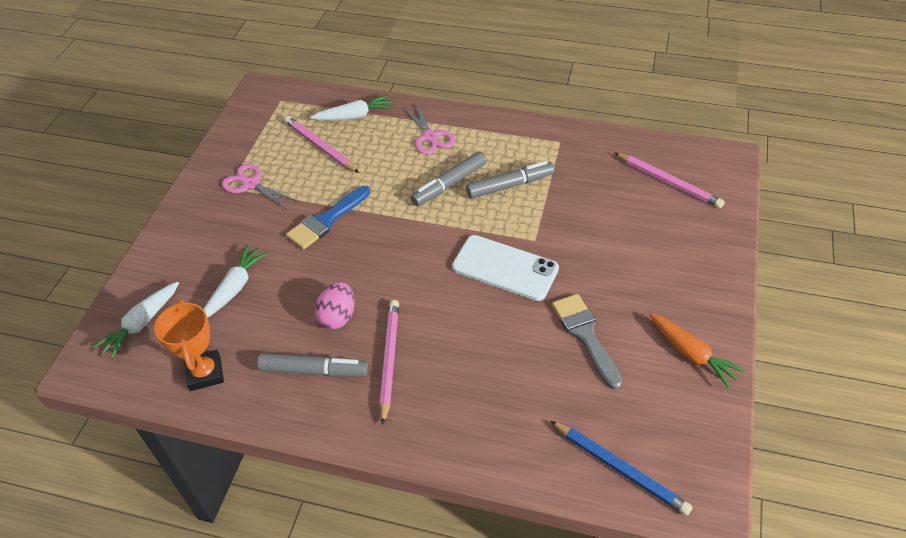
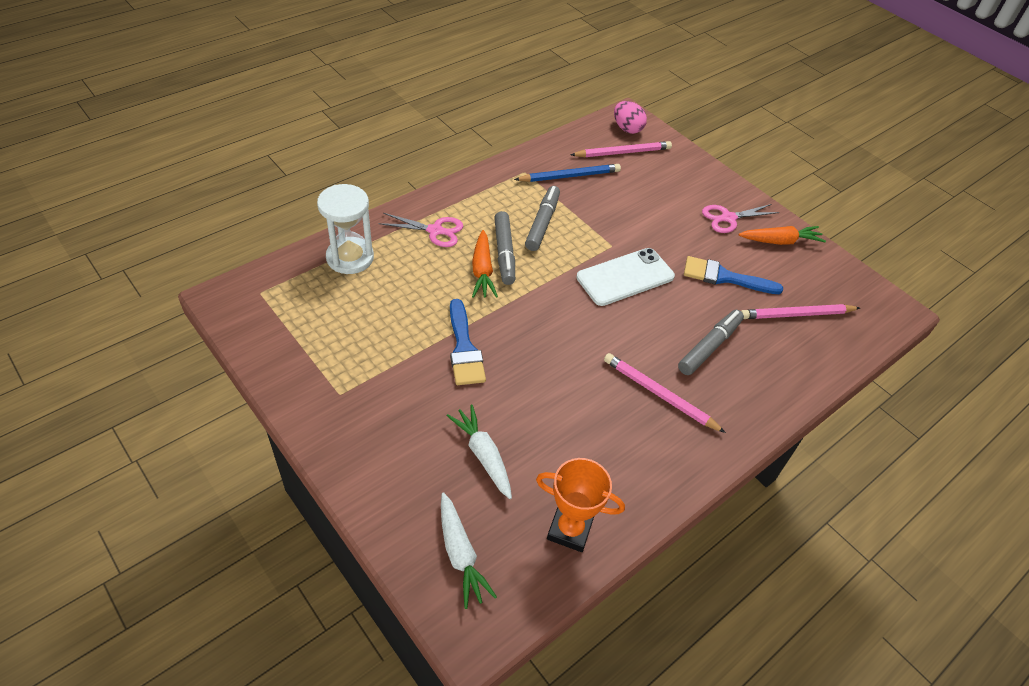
camera: 60 degrees left, 0 degrees up
pink scissors [222,164,298,209] -> pink scissors moved to [702,204,779,233]
grey marker [257,353,368,377] -> grey marker moved to [678,310,744,375]
pink pencil [284,116,359,173] -> pink pencil moved to [741,304,860,319]
white carrot [311,95,394,120] -> white hourglass [317,184,374,274]
pink egg [315,282,355,329] -> pink egg moved to [614,101,647,134]
blue pencil [551,421,692,516] -> blue pencil moved to [514,164,621,182]
grey brush [552,294,622,389] -> blue brush [684,256,783,294]
none -> orange carrot [472,230,498,298]

